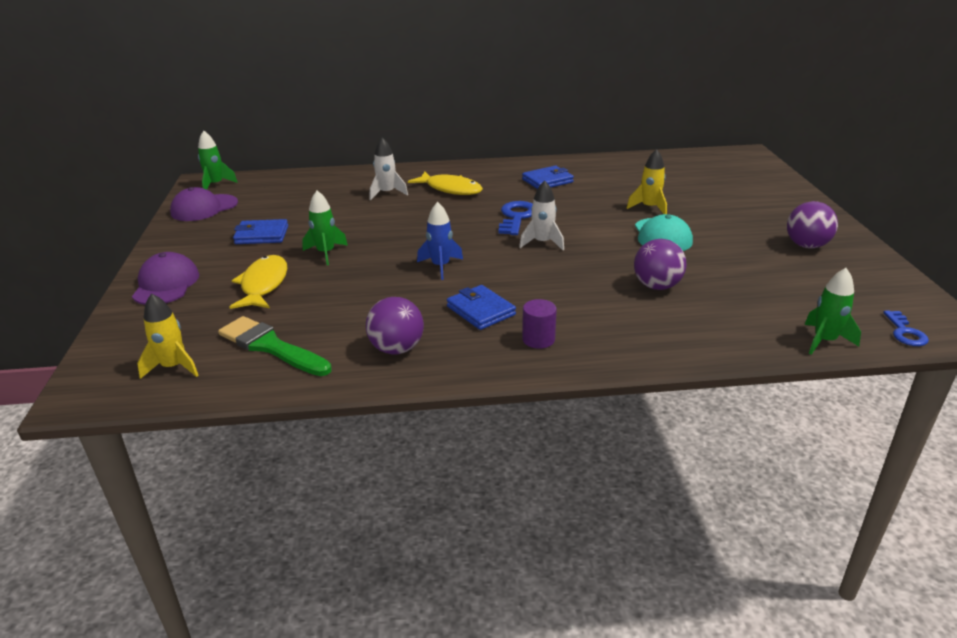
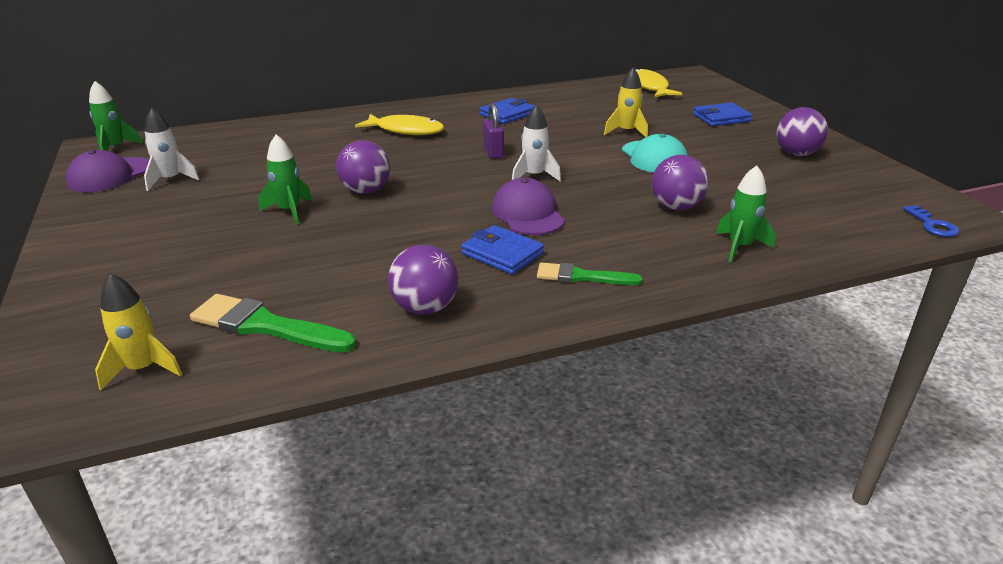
camera: 15 degrees left, 0 degrees up
purple cap [132,252,199,305] -> purple cap moved to [492,178,565,235]
yellow fish [229,255,287,309] -> yellow fish moved to [636,68,682,98]
blue wallet [233,219,288,244] -> blue wallet moved to [693,103,752,126]
white rocket [370,137,408,200] -> white rocket moved to [144,108,200,191]
blue rocket [417,202,463,280] -> none
blue key [498,201,533,235] -> purple padlock [483,103,504,159]
purple cylinder [522,299,557,349] -> green brush [537,263,642,285]
green rocket [805,268,861,355] -> green rocket moved to [716,165,775,262]
none -> purple ball [336,140,390,194]

